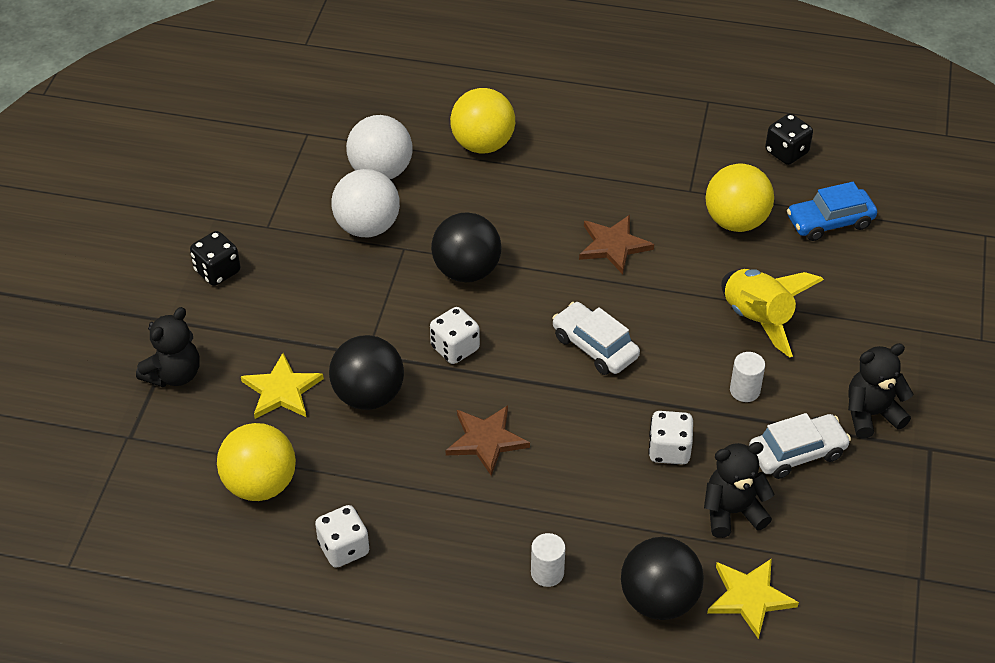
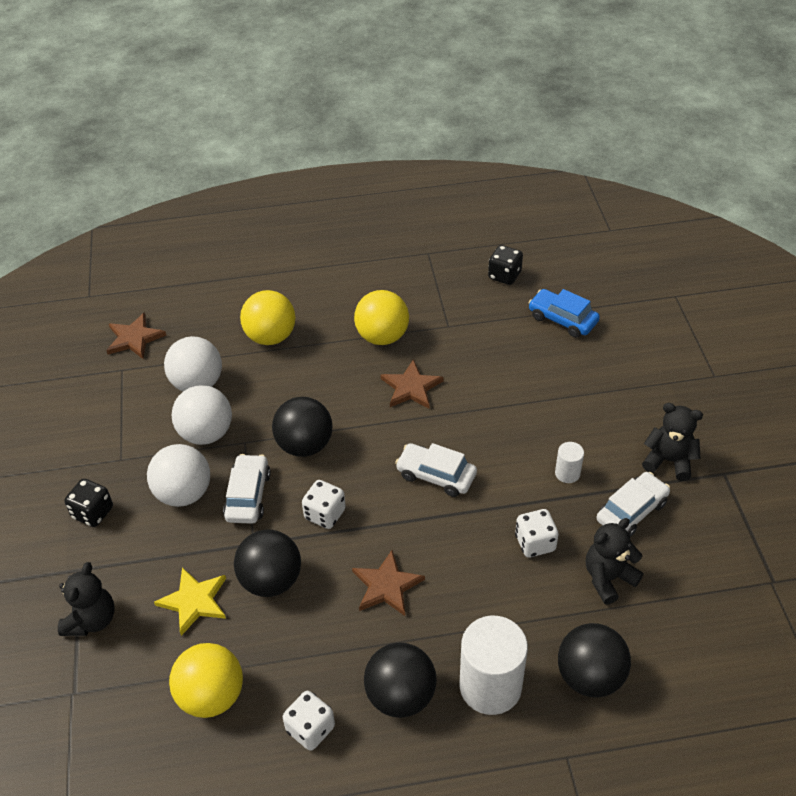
camera: 20 degrees left, 0 degrees up
white cylinder [531,533,565,587] -> white cylinder [460,616,528,715], size x2.12
yellow ball [705,164,774,232] -> yellow ball moved to [354,290,409,345]
yellow star [707,558,799,639] -> none
yellow rocket [721,269,824,357] -> none
blue car [787,182,877,241] -> blue car turned 75 degrees clockwise [528,289,600,338]
black teddy bear [848,343,913,438] -> black teddy bear turned 60 degrees clockwise [642,403,703,481]
none -> brown star [106,312,167,359]
none -> white ball [147,444,210,507]
none -> white car [223,454,271,524]
none -> black ball [364,643,437,718]

